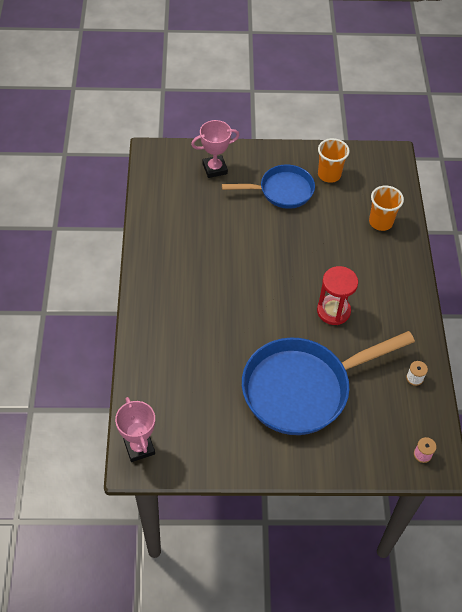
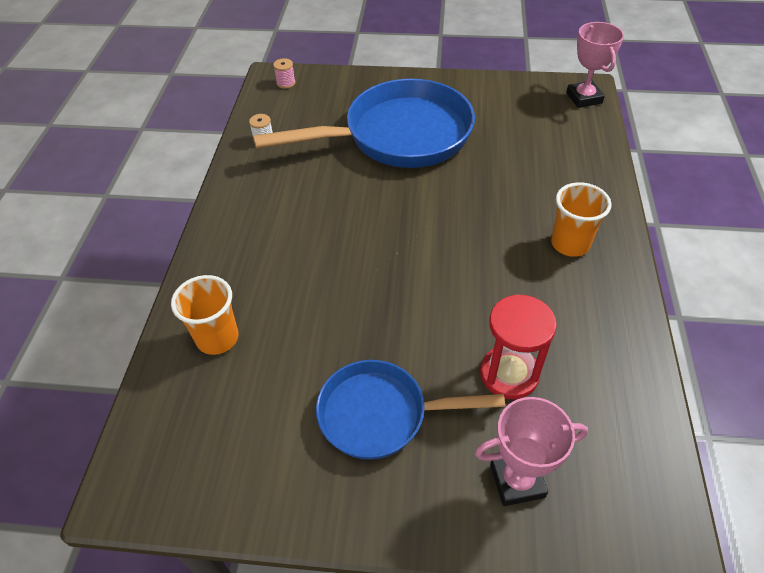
camera: 170 degrees left, 5 degrees down
red hourglass [317,266,358,325] -> red hourglass moved to [480,294,557,399]
orange cup [318,138,350,183] -> orange cup moved to [551,182,612,257]

